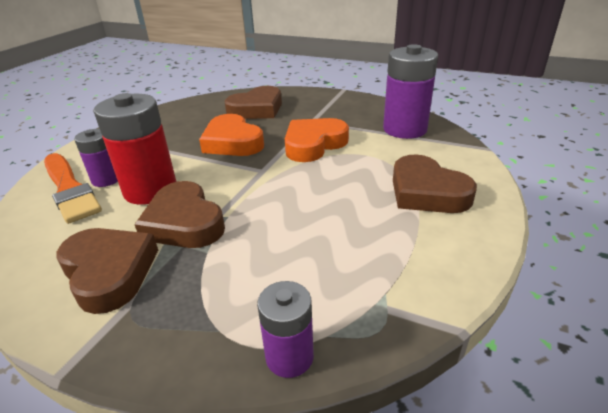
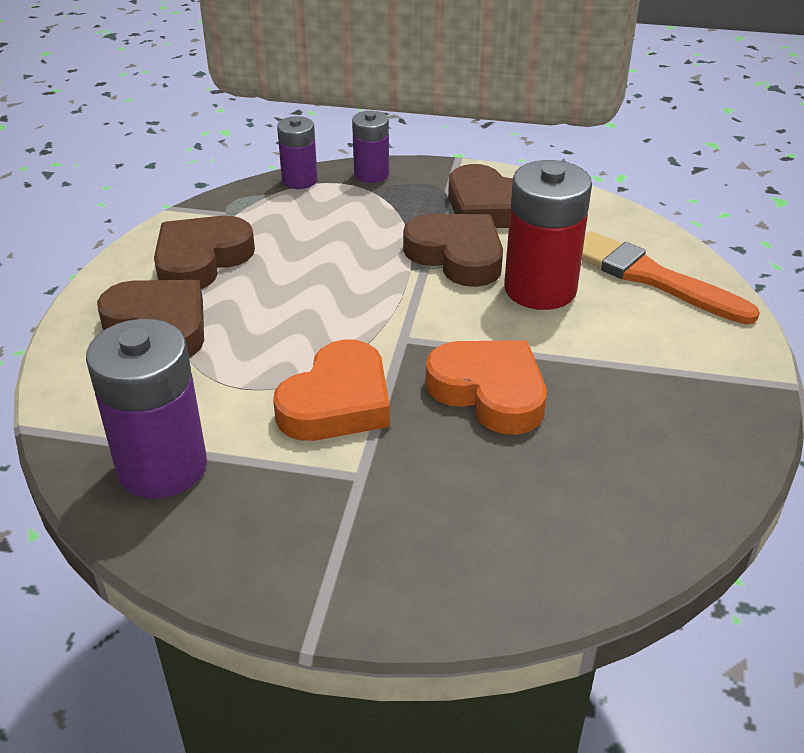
camera: 165 degrees right, 5 degrees up
purple battery [74,129,118,187] -> purple battery moved to [352,111,389,183]
brown heart [225,86,282,119] -> brown heart moved to [154,216,255,289]

